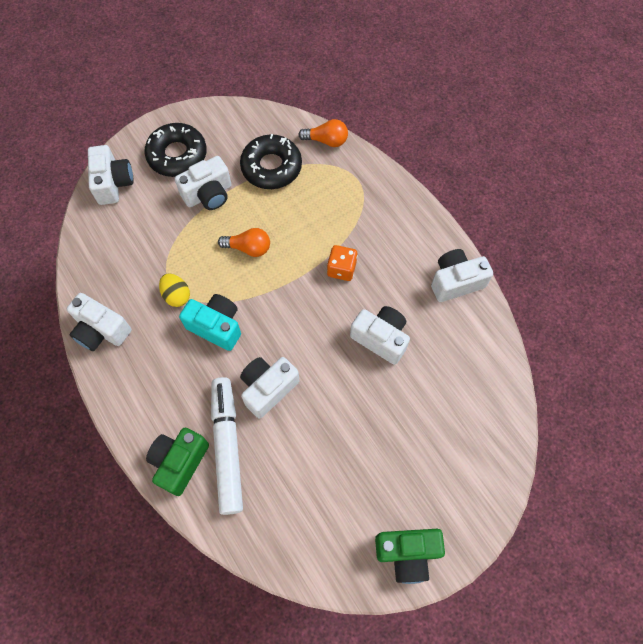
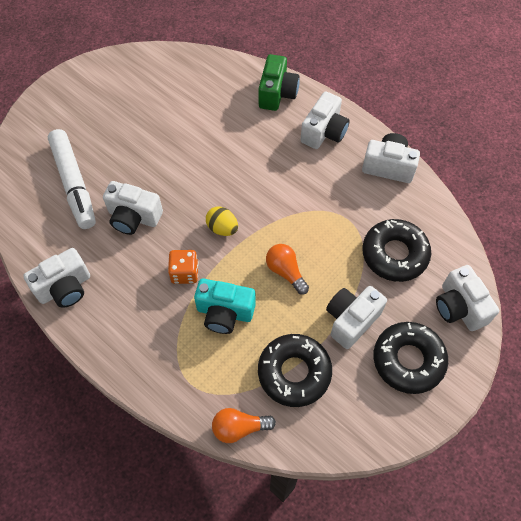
camera: 165 degrees right, 5 degrees down
yellow egg [159,273,190,307] -> yellow egg moved to [206,206,238,236]
turquoise camera [179,294,241,351] -> turquoise camera moved to [194,278,256,334]
white marker [211,377,243,515] -> white marker moved to [48,129,96,229]
orange light bulb [218,228,270,257] -> orange light bulb turned 60 degrees clockwise [266,244,309,295]
white camera [240,357,299,419] -> white camera moved to [301,91,350,149]
green camera [375,529,445,584] -> none
none -> black donut [362,219,431,282]

